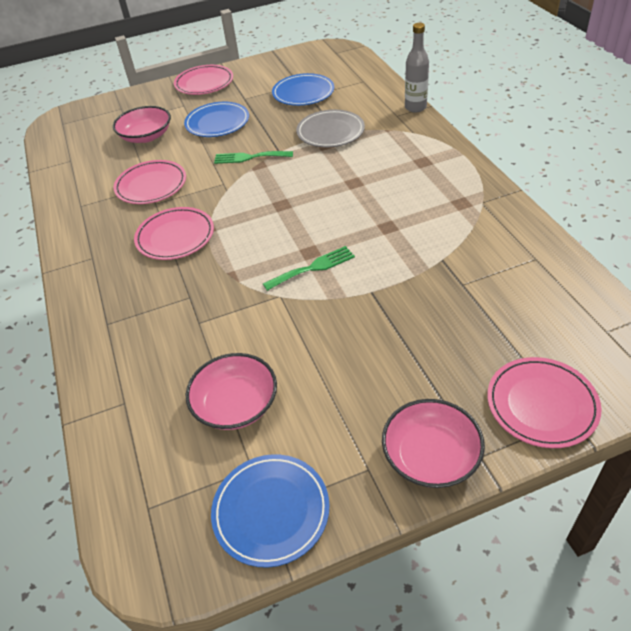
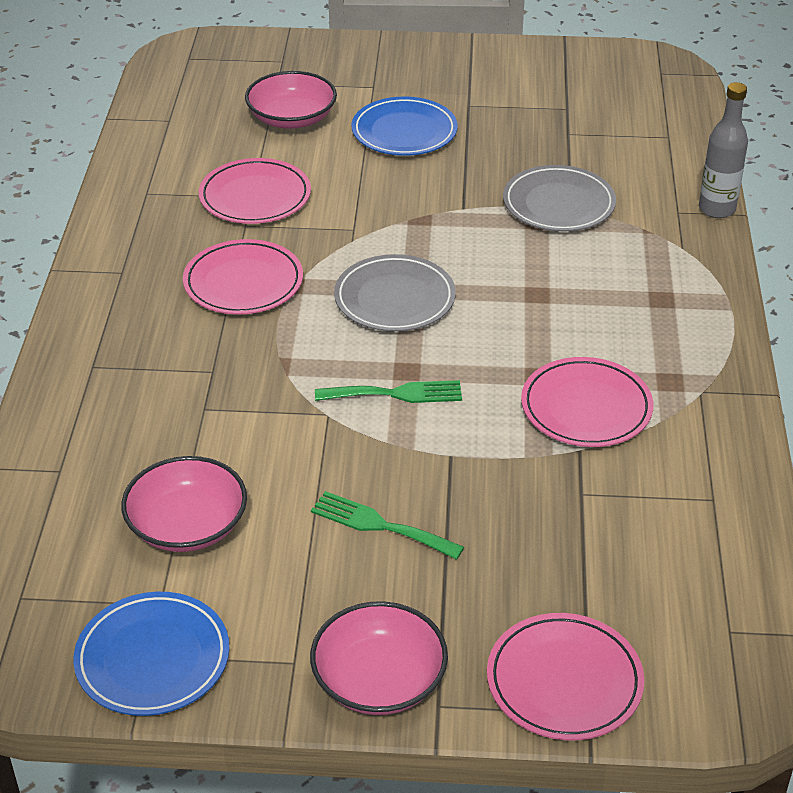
camera: 20 degrees right, 5 degrees down
pink plate [174,65,233,95] -> pink plate moved to [521,357,653,447]
green fork [214,151,293,164] -> green fork moved to [311,491,464,560]
blue plate [272,73,334,106] -> none
none -> grey plate [334,254,456,332]

